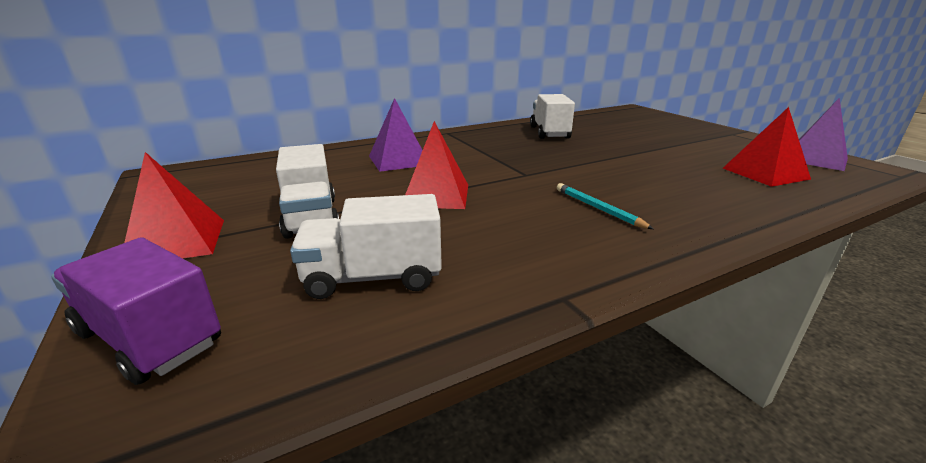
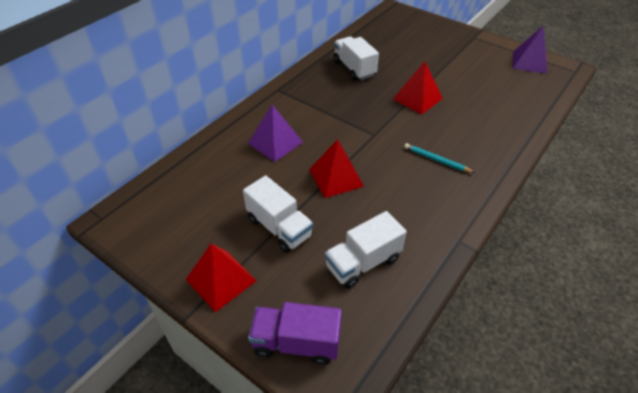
camera: 25 degrees left, 20 degrees up
red pyramid [723,107,811,187] -> red pyramid moved to [393,61,443,115]

